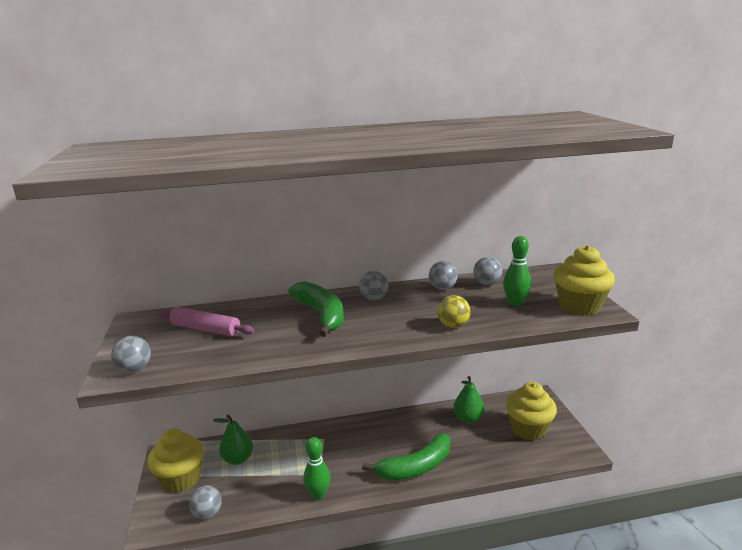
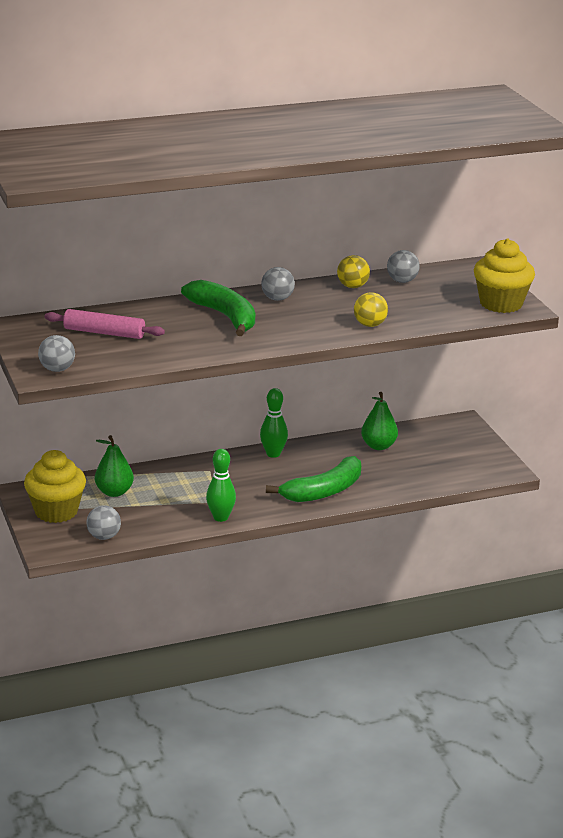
camera: 10 degrees left, 5 degrees up
grey ball [429,261,458,290] -> yellow ball [337,255,370,288]
green bowling pin [503,236,531,306] -> green bowling pin moved to [260,388,288,458]
yellow cupcake [506,382,557,441] -> none

